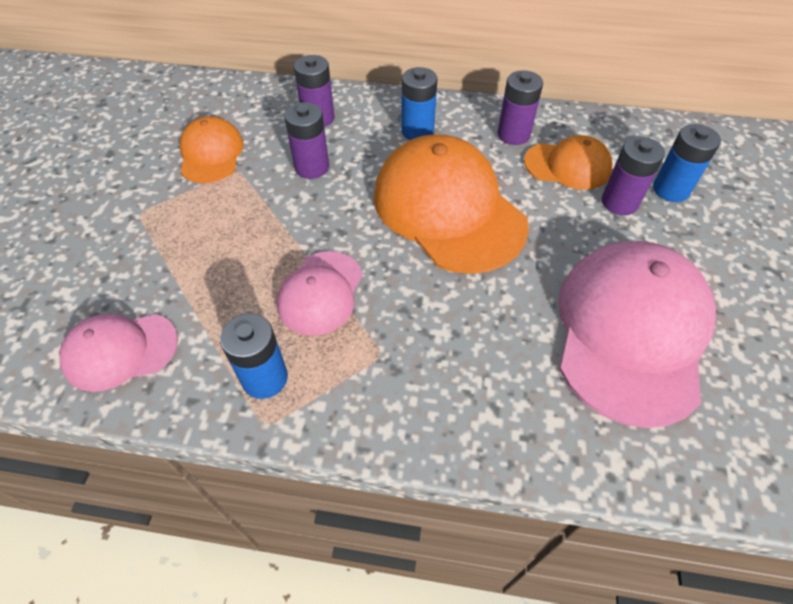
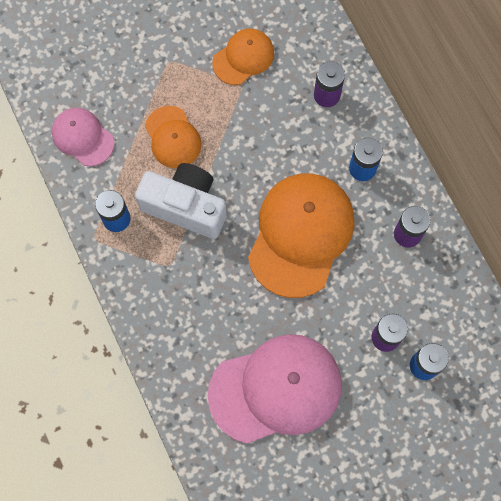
camera: 55 degrees right, 20 degrees up
pink cap [277,251,363,336] -> white camera [135,163,227,239]
purple battery [284,102,329,179] -> none
orange cap [524,135,613,190] -> orange cap moved to [145,106,201,168]

